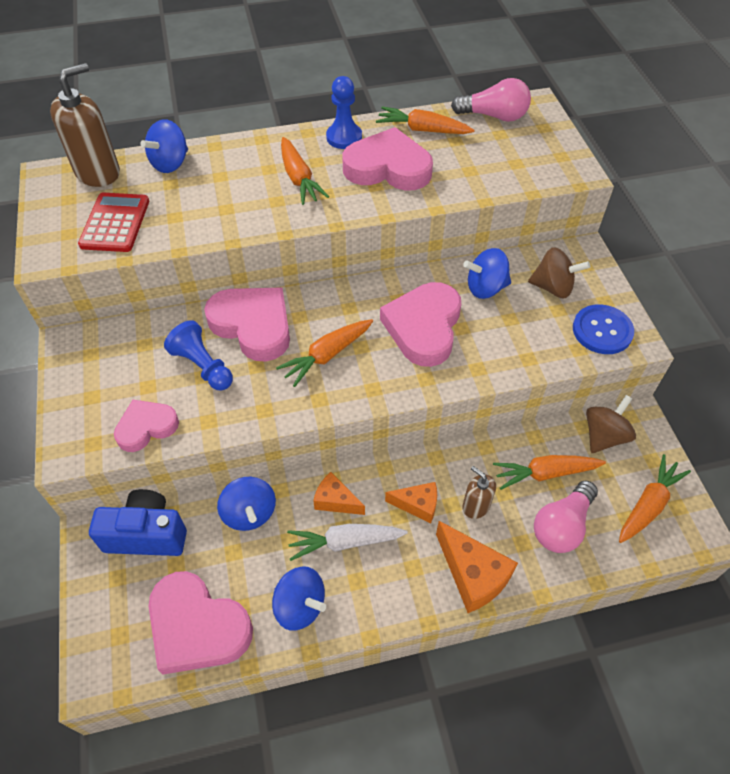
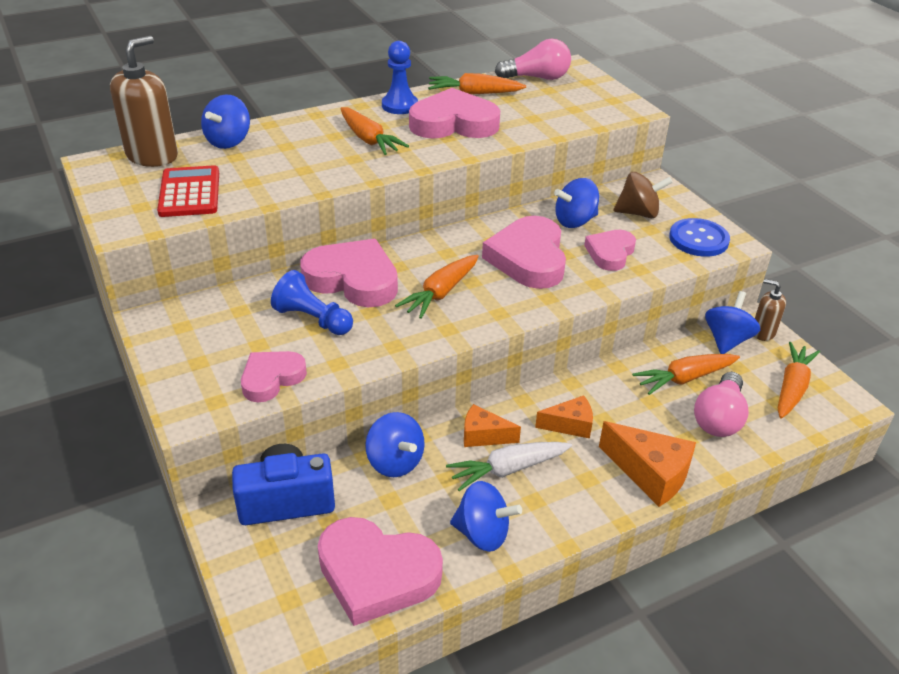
camera: 15 degrees left, 15 degrees down
brown soap dispenser [463,466,496,519] -> brown soap dispenser moved to [754,279,786,341]
brown spinning top [586,395,636,453] -> blue spinning top [705,291,760,354]
none -> pink heart [584,230,636,271]

